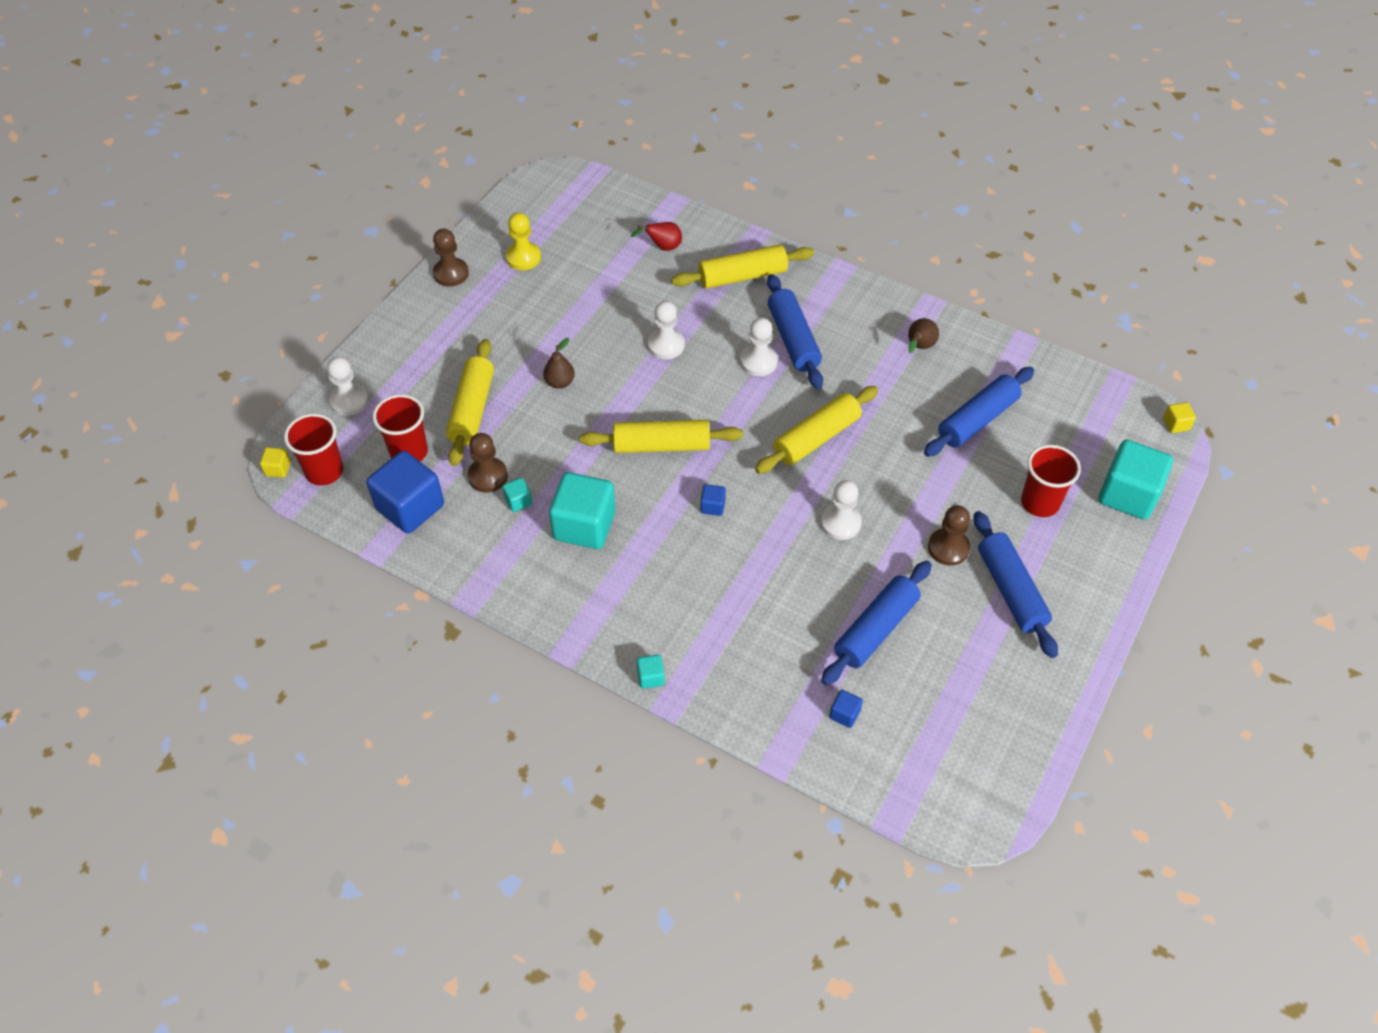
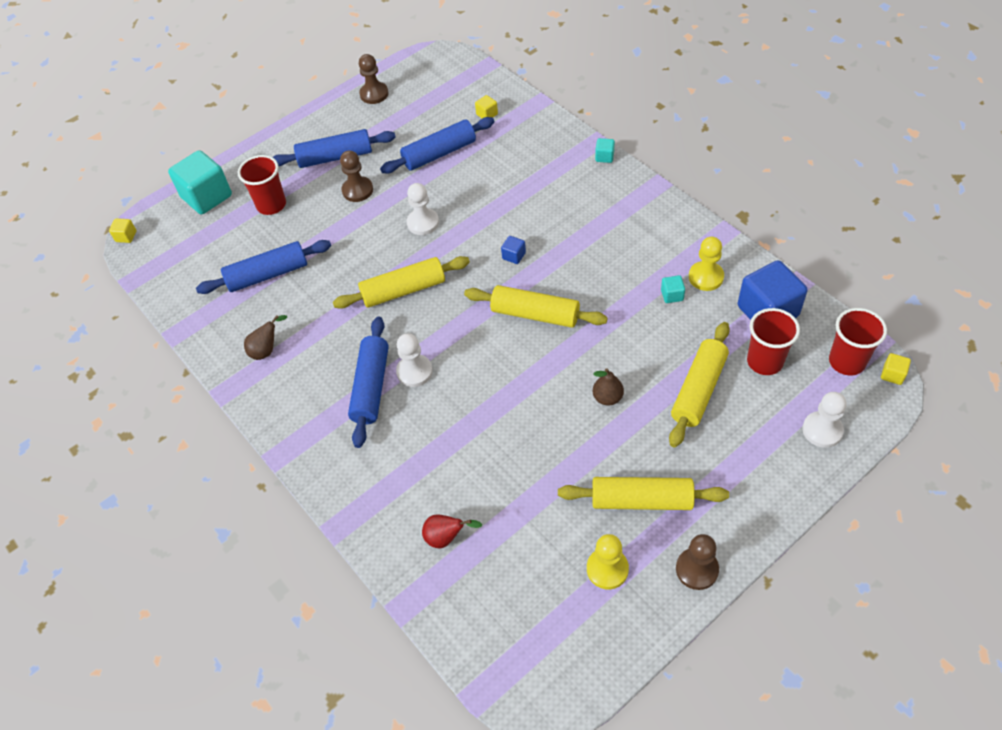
camera: 155 degrees left, 0 degrees up
brown pawn [468,433,508,493] -> brown pawn moved to [359,54,389,104]
turquoise cube [549,472,616,549] -> none
white pawn [648,301,685,359] -> none
yellow rolling pin [671,244,814,289] -> yellow rolling pin moved to [558,477,729,510]
blue cube [829,690,863,728] -> yellow cube [475,95,498,118]
blue rolling pin [973,511,1058,658] -> blue rolling pin turned 75 degrees clockwise [272,129,396,168]
none -> yellow pawn [689,237,724,291]

